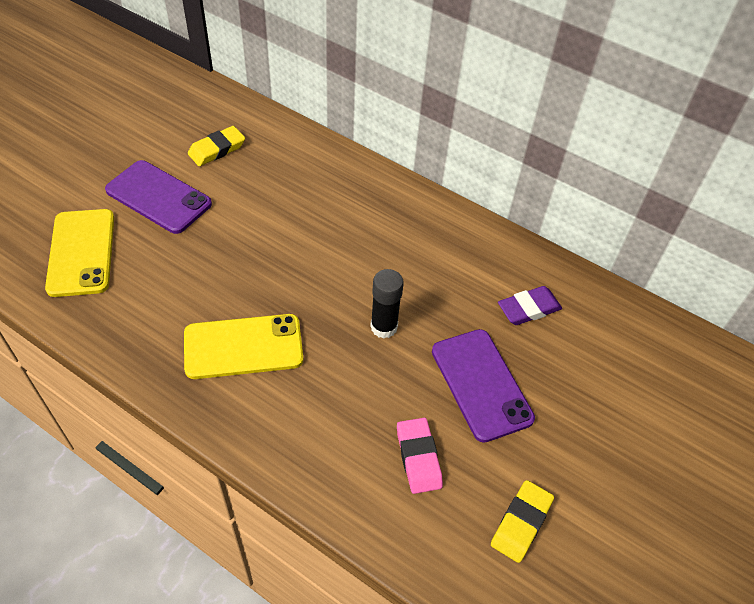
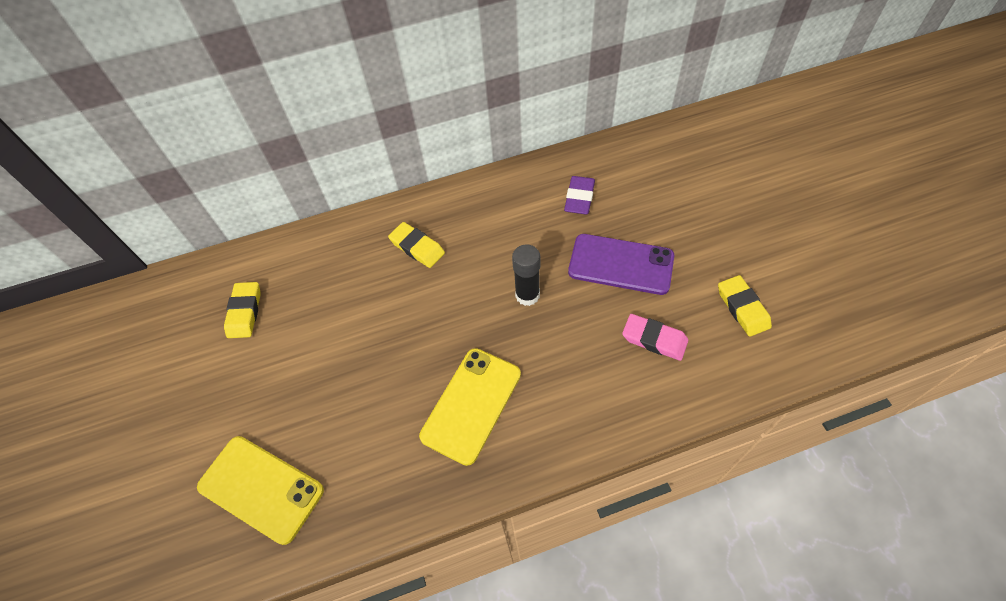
camera: 45 degrees left, 5 degrees up
purple phone [105,160,212,234] -> none
none -> yellow eraser [388,222,445,268]

